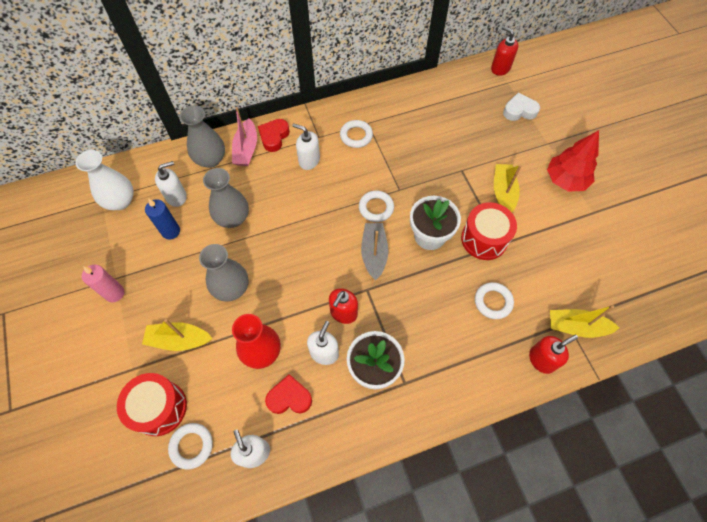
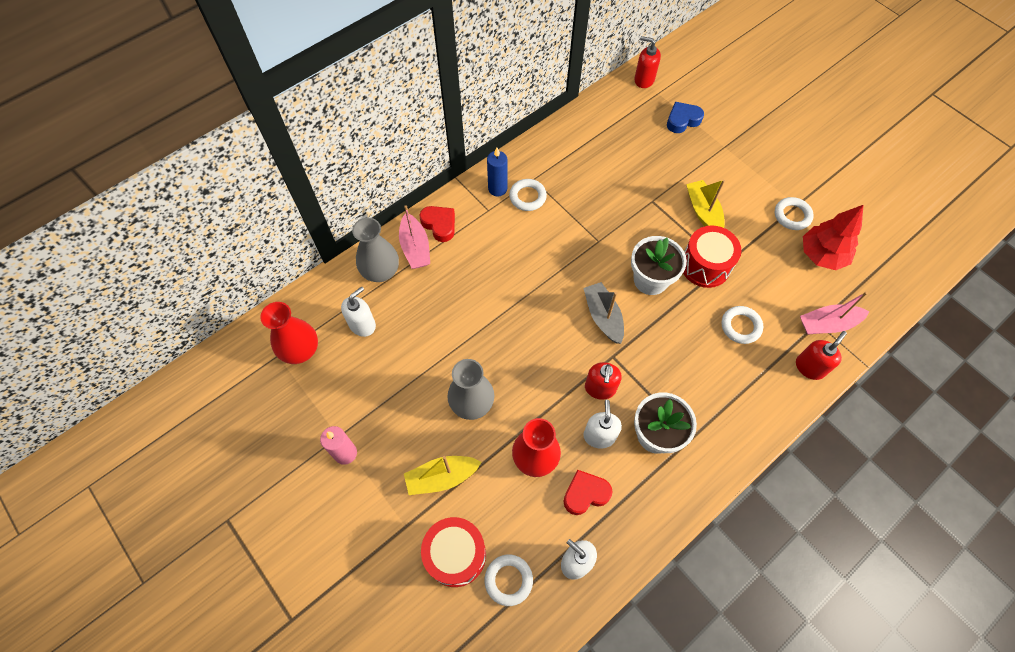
camera: 20 degrees left, 0 degrees up
white vase [75,150,134,210] -> red vase [260,302,318,364]
blue candle [145,198,180,239] -> blue candle moved to [487,147,507,196]
grey vase [203,168,249,228] -> none
red heart [258,119,290,152] -> red heart turned 135 degrees clockwise [419,206,455,242]
white soap dispenser [293,124,320,170] -> none
white ring [359,190,394,222] -> white ring moved to [775,197,814,230]
white heart [503,93,540,121] -> blue heart [667,102,704,133]
red tree [547,130,599,191] -> red tree moved to [803,205,864,270]
yellow boat [550,305,619,338] -> pink boat [800,292,869,335]

